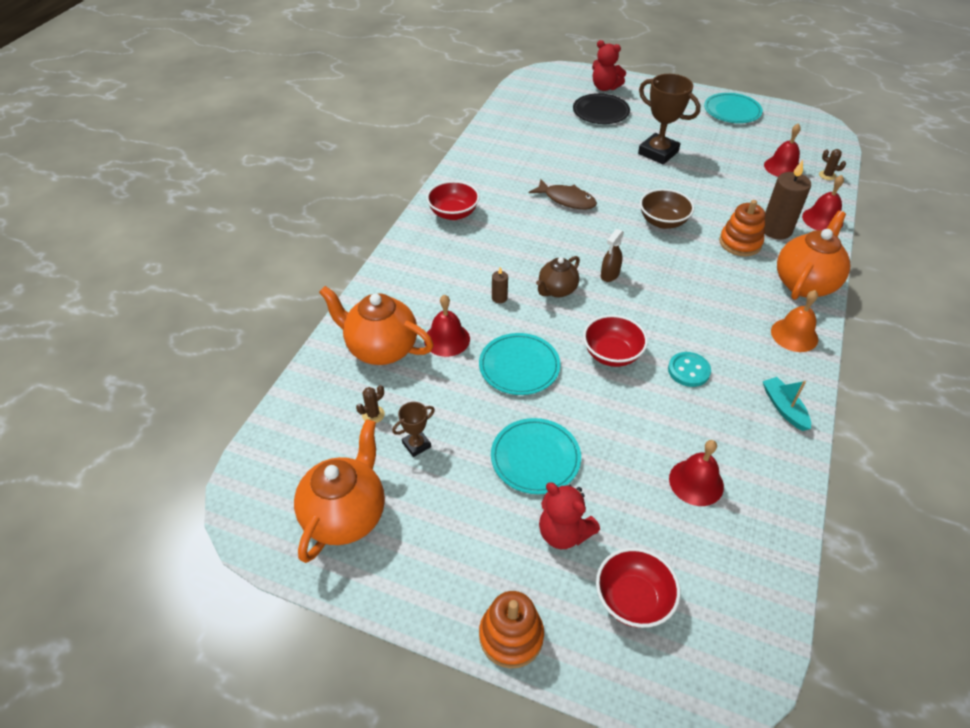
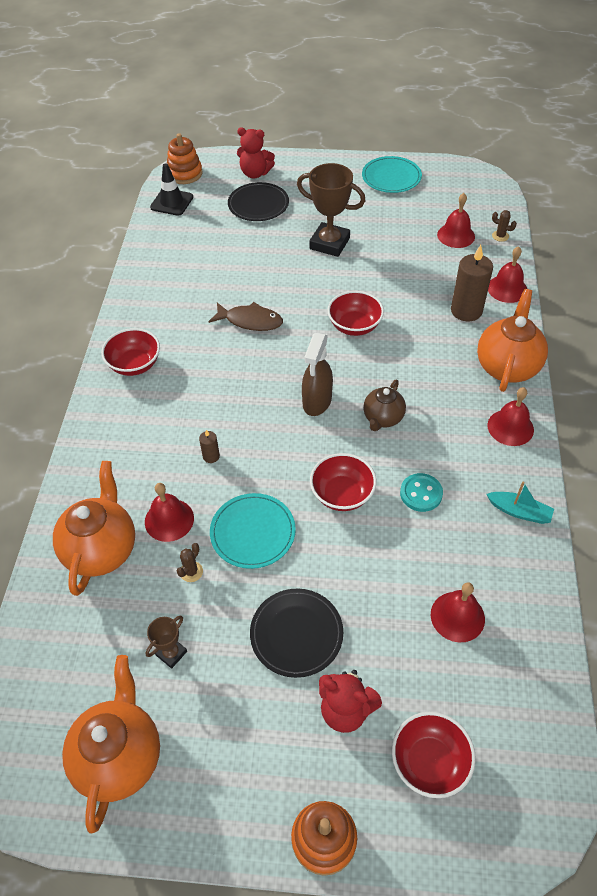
camera: 15 degrees left, 5 degrees up
orange teapot [319,286,434,365] -> orange teapot turned 90 degrees clockwise [53,461,135,596]
brown cactus [356,385,385,423] -> brown cactus moved to [177,543,203,582]
turquoise plate [491,418,581,494] -> black plate [250,589,343,678]
brown teapot [536,256,580,297] -> brown teapot moved to [363,380,406,431]
brown spray bottle [601,229,624,282] -> brown spray bottle [302,333,333,416], size x1.57
brown bowl [640,189,694,229] -> red bowl [327,291,384,336]
orange stacking toy [719,200,765,256] -> orange stacking toy moved to [167,133,203,184]
turquoise boat [763,377,811,431] -> turquoise boat turned 150 degrees clockwise [486,481,554,524]
orange bell [771,290,818,352] -> red bell [488,387,534,446]
none -> black traffic cone [150,163,193,216]

